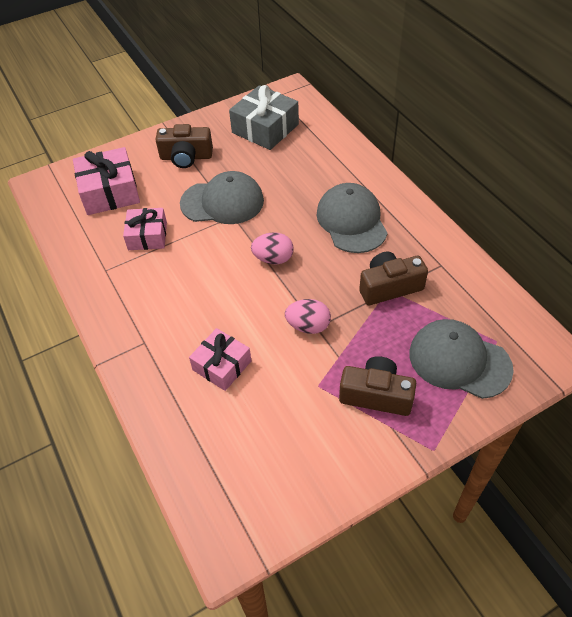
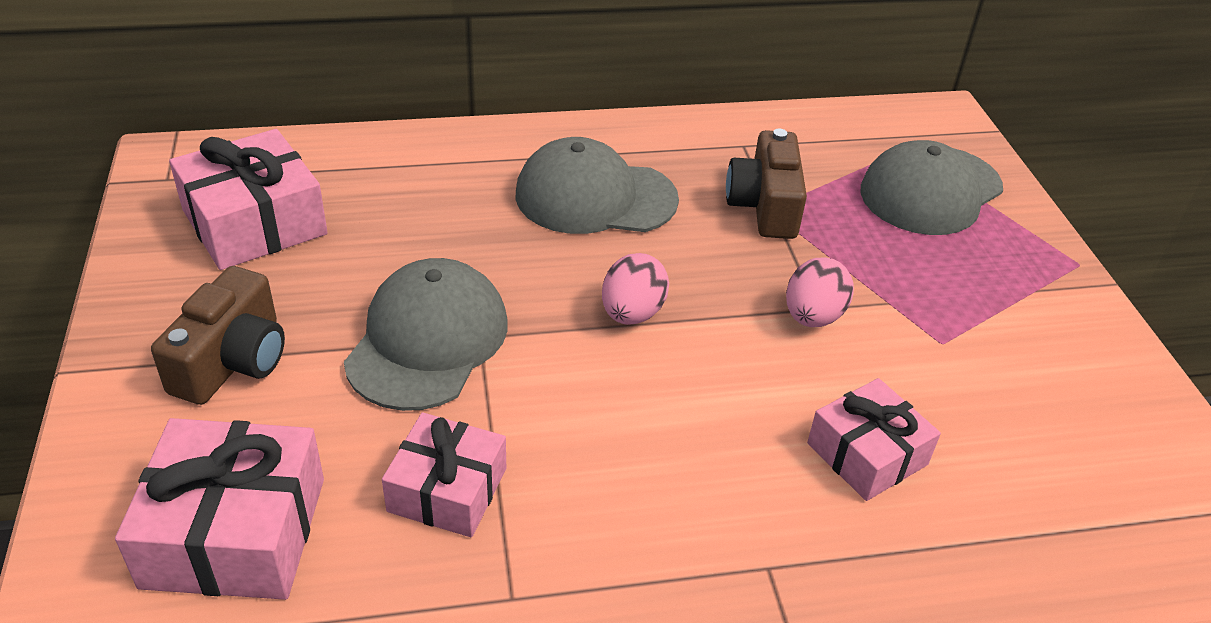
camera: 75 degrees left, 10 degrees down
grey gift [229,85,299,150] -> pink gift [169,129,328,270]
brown camera [339,356,416,416] -> none

